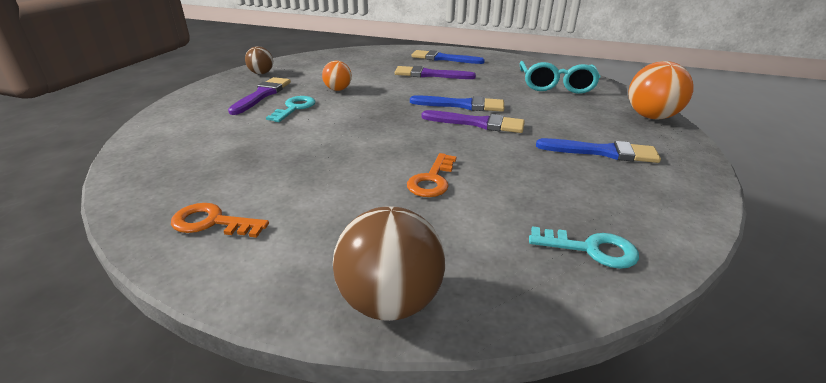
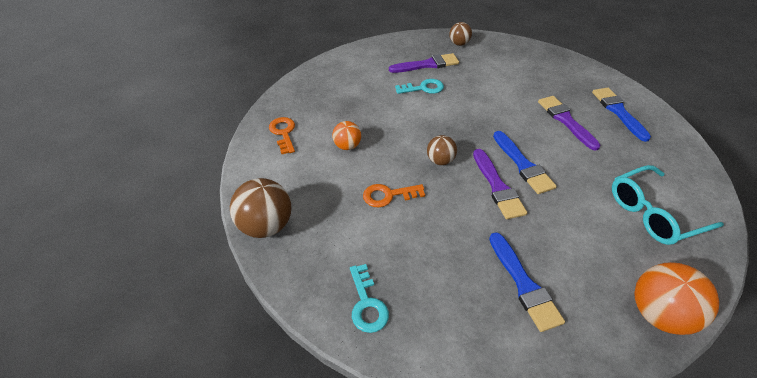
camera: 60 degrees right, 15 degrees up
orange ball [322,61,352,91] -> orange ball moved to [332,121,361,150]
none -> brown ball [427,135,457,165]

